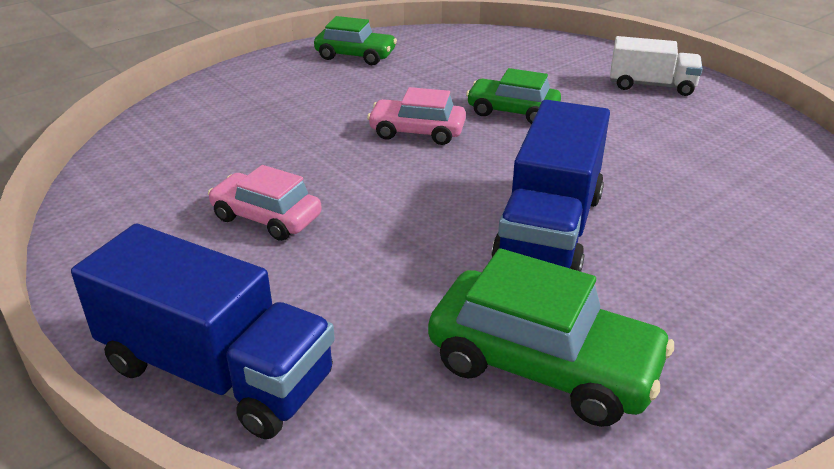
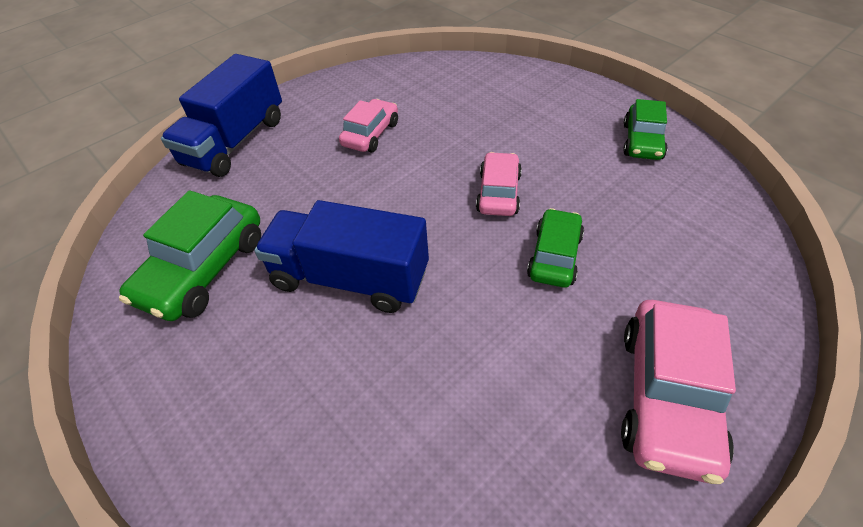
camera: 90 degrees right, 15 degrees up
white truck [610,36,702,96] -> pink car [621,300,736,484]

